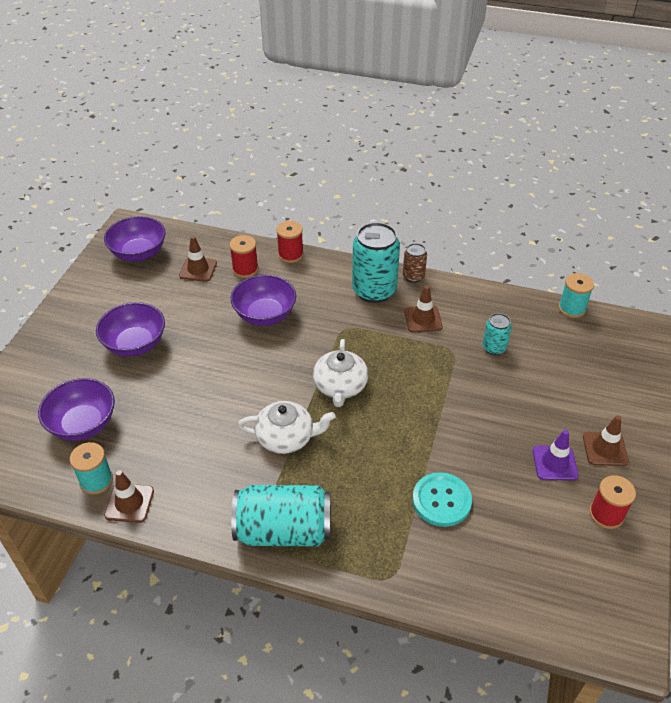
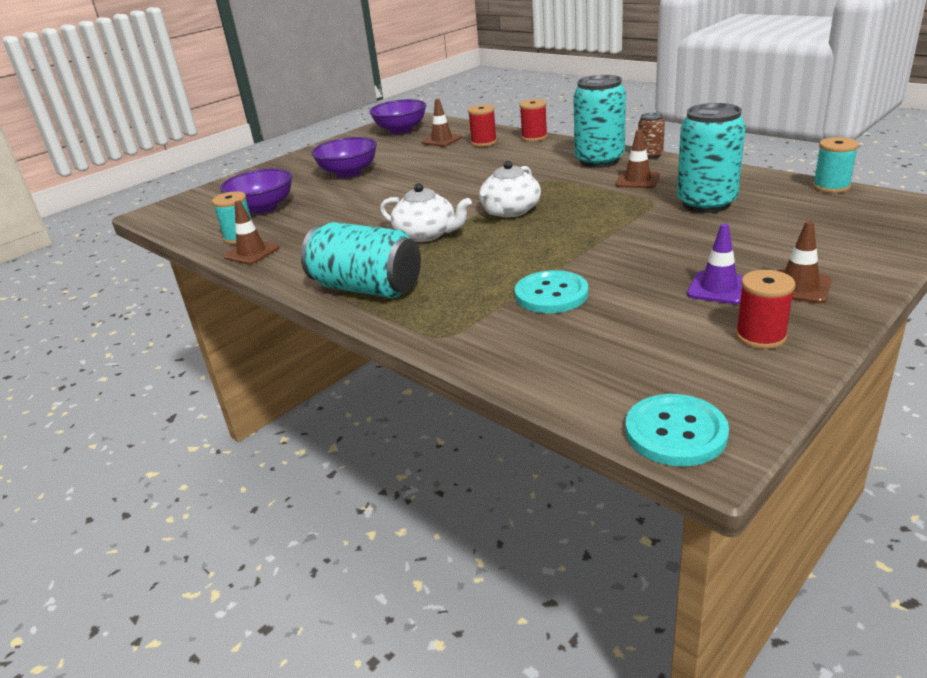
camera: 30 degrees right, 15 degrees down
purple bowl [231,275,296,326] -> none
turquoise can [483,313,512,355] -> turquoise can [677,103,746,213], size x1.97
none -> turquoise button [626,394,729,466]

